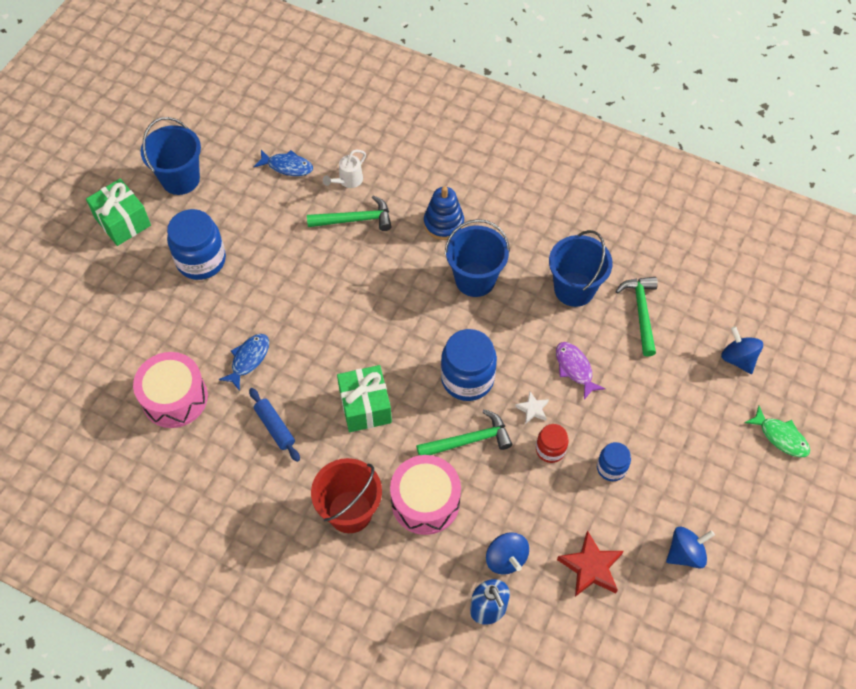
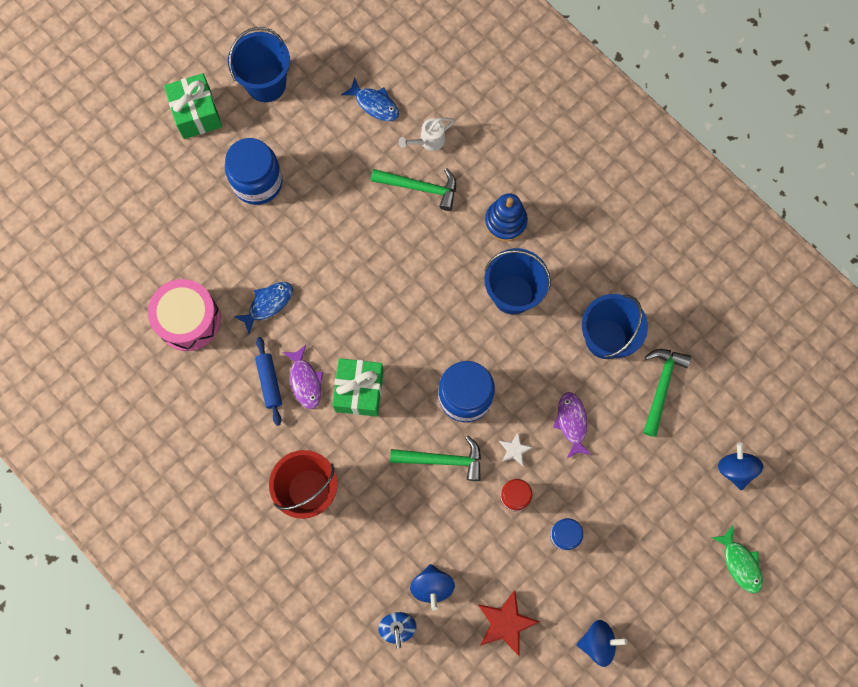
camera: 20 degrees right, 15 degrees up
pink drum [390,455,461,535] -> none
none -> purple fish [282,345,323,409]

